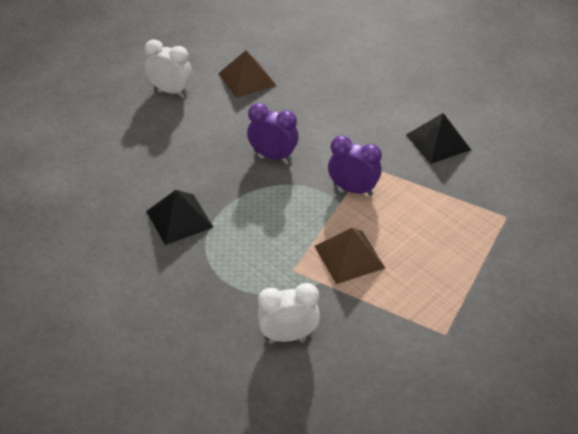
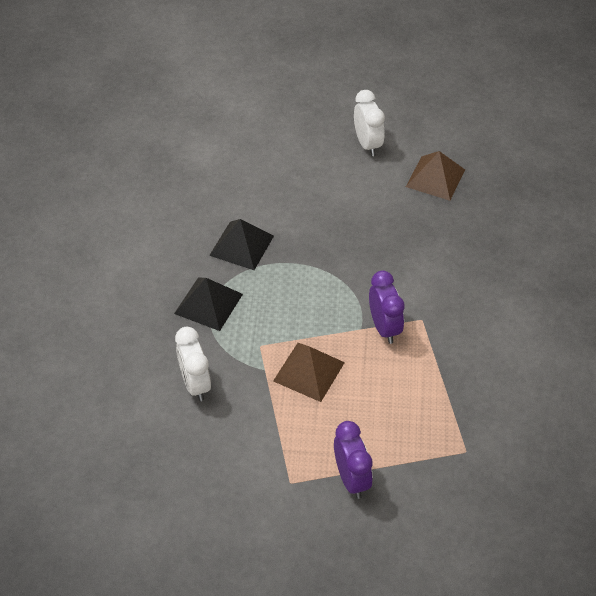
camera: 50 degrees right, 5 degrees up
purple clock [247,103,298,162] -> purple clock moved to [334,421,373,499]
white clock [257,283,320,342] -> white clock turned 150 degrees counterclockwise [175,327,211,401]
black pyramid [406,113,471,164] -> black pyramid moved to [174,278,243,331]

